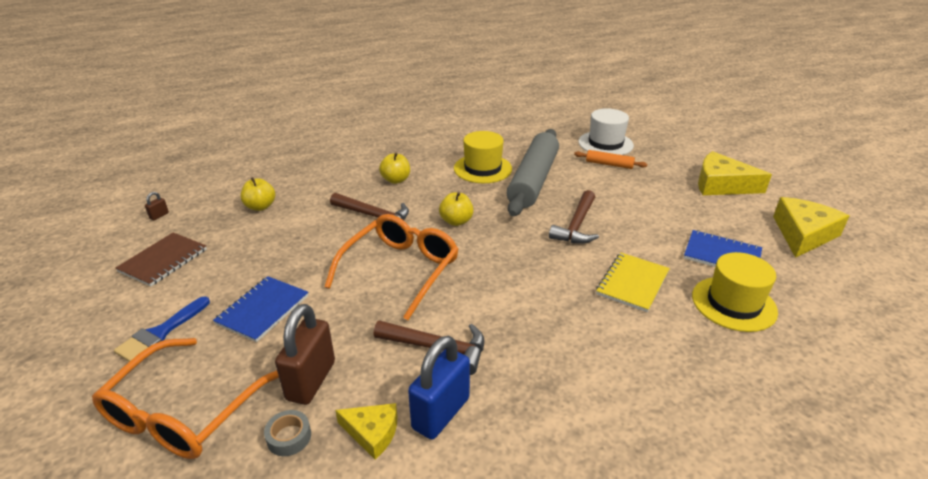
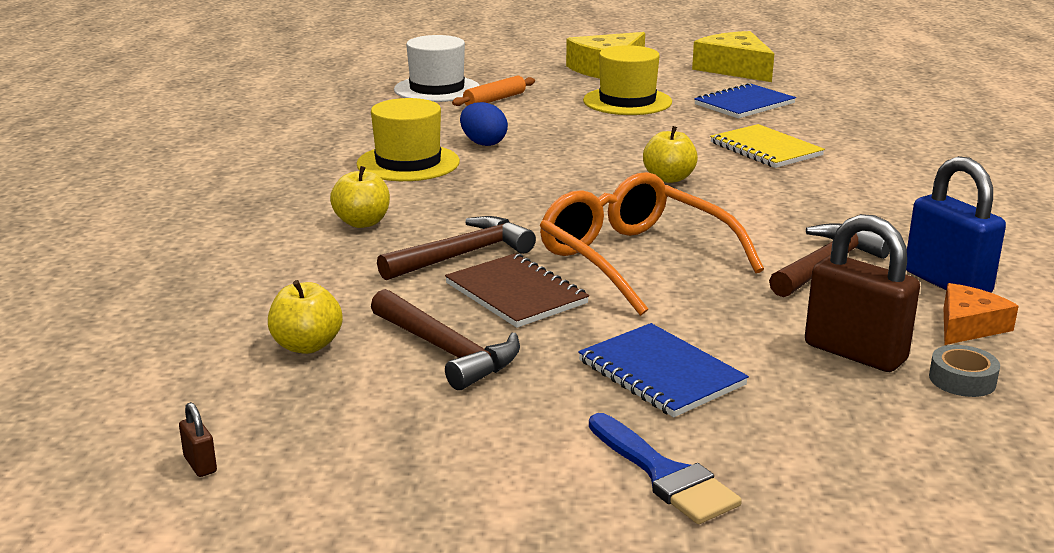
camera: 65 degrees left, 10 degrees down
orange glasses [92,338,279,459] -> none
brown notebook [115,232,207,287] -> brown notebook moved to [445,253,589,328]
yellow cheese [335,403,397,460] -> orange cheese [944,283,1019,345]
yellow apple [439,192,474,226] -> yellow apple moved to [643,126,698,183]
grey rolling pin [506,129,559,216] -> blue egg [460,102,508,146]
brown hammer [549,190,599,244] -> brown hammer moved to [371,289,520,390]
yellow hat [692,252,778,332] -> yellow hat moved to [583,45,672,115]

